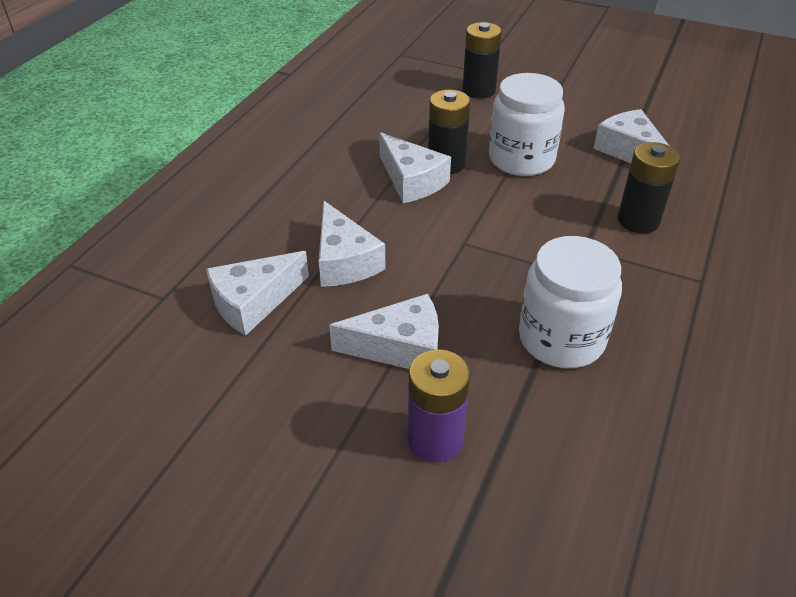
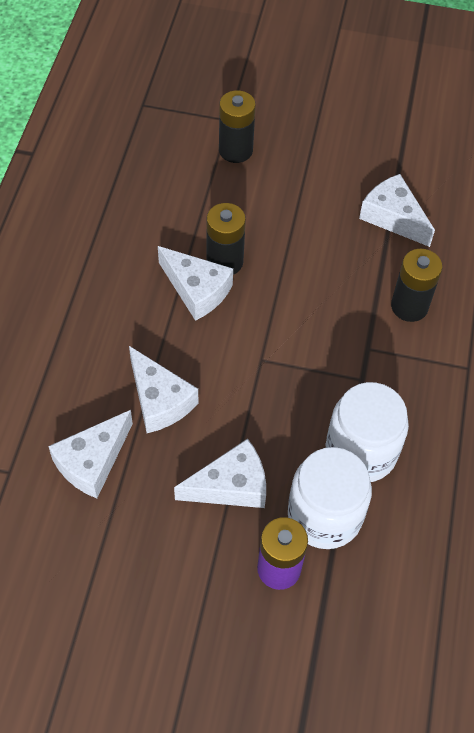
camera: 15 degrees left, 15 degrees up
white jar [489,73,565,176] -> white jar moved to [288,447,372,549]

